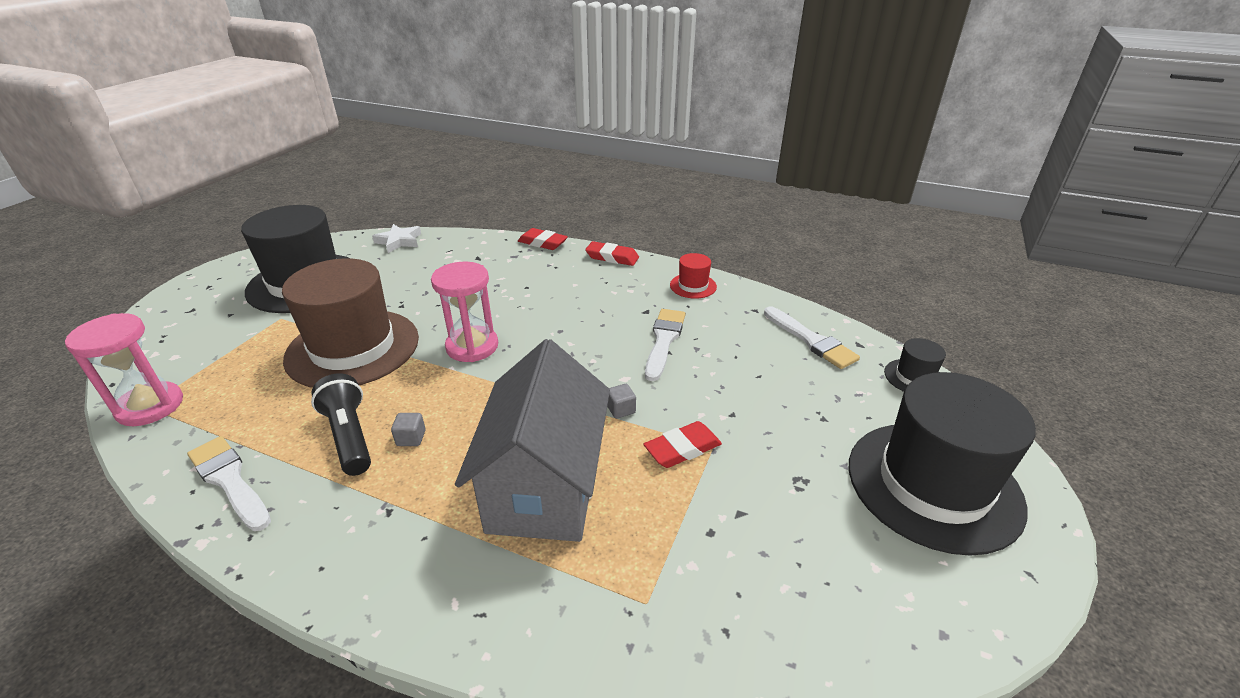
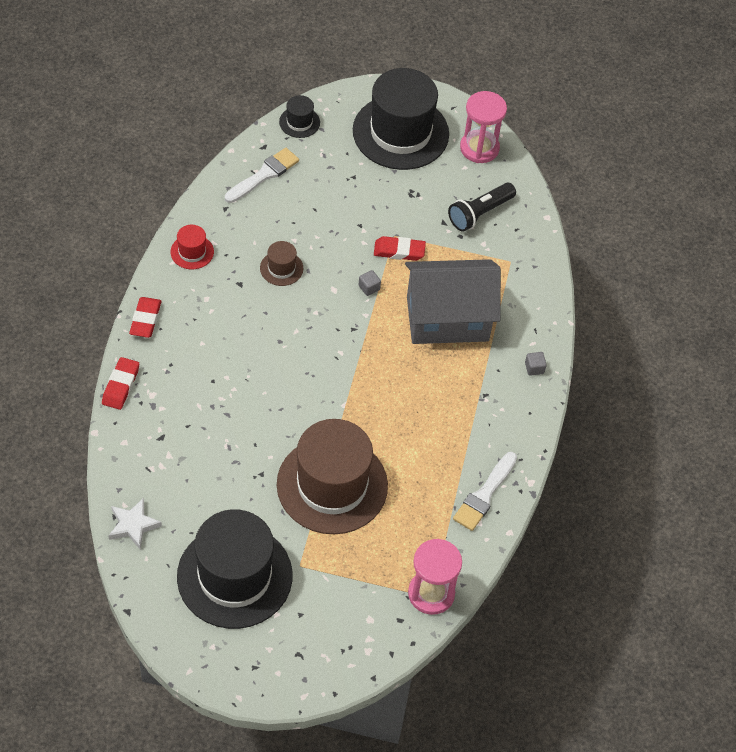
camera: 105 degrees left, 20 degrees up
black flashlight [311,373,371,476] -> black flashlight moved to [448,183,516,232]
grey cube [391,413,426,446] -> grey cube moved to [525,352,547,376]
pink hourglass [431,261,498,362] -> pink hourglass moved to [460,91,507,163]
red eraser [643,421,722,468] -> red eraser turned 45 degrees counterclockwise [374,236,426,261]
white brush [645,309,686,381] -> brown hat [260,241,303,286]

